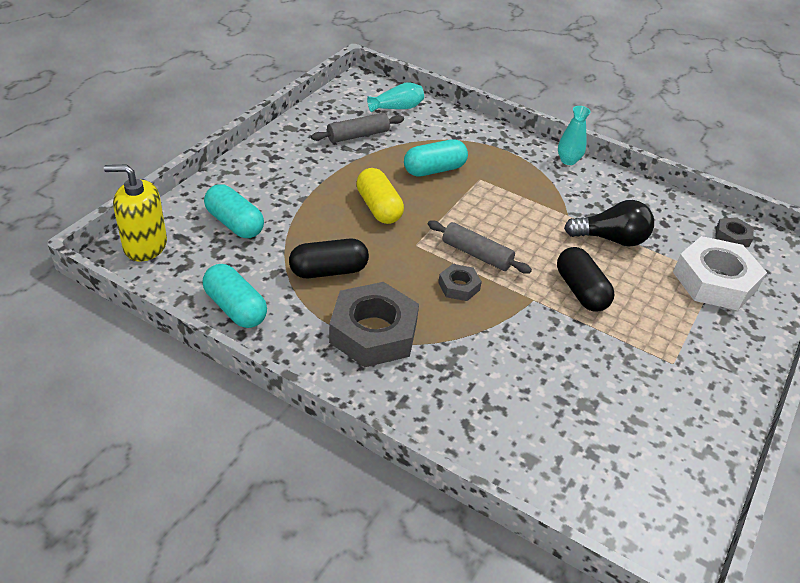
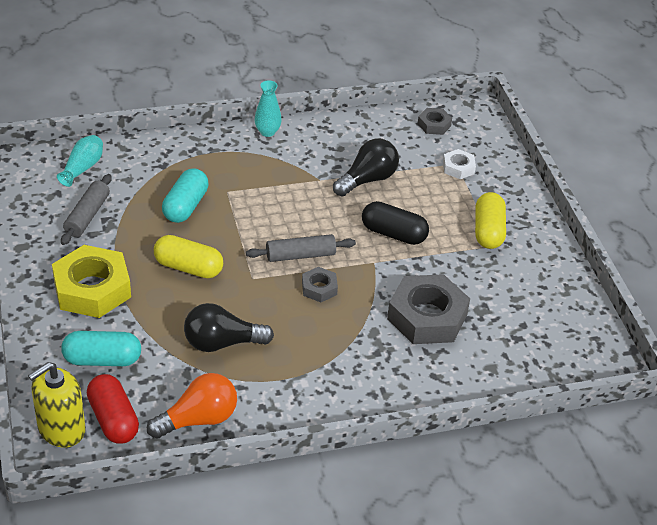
camera: 45 degrees left, 0 degrees up
turquoise capsule [203,264,267,328] -> orange light bulb [147,373,237,439]
black capsule [289,239,369,278] -> black light bulb [184,303,274,352]
grey nut [329,282,419,367] -> grey nut moved to [387,274,470,344]
white nut [673,236,767,310] -> white nut [443,149,476,179], size x0.49
none -> yellow nut [52,245,131,318]
none -> red capsule [87,374,139,444]
none -> yellow capsule [475,192,506,249]

